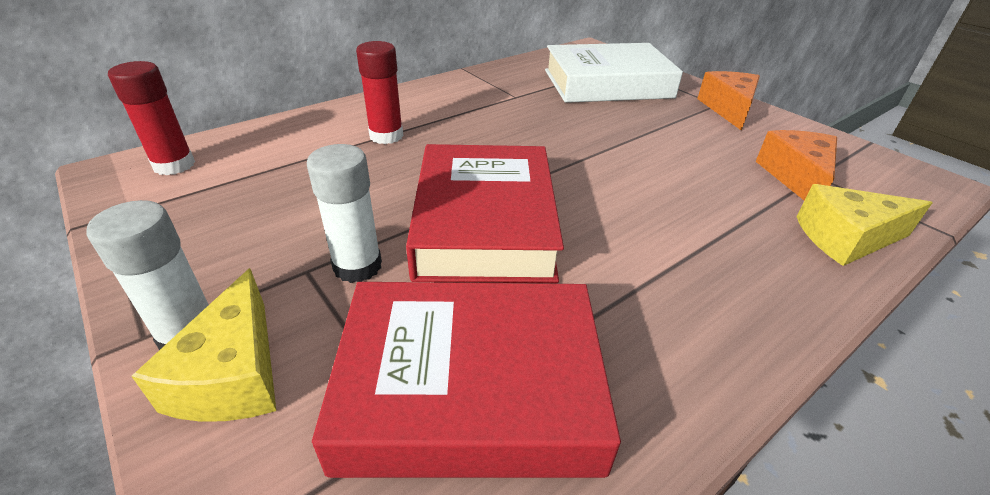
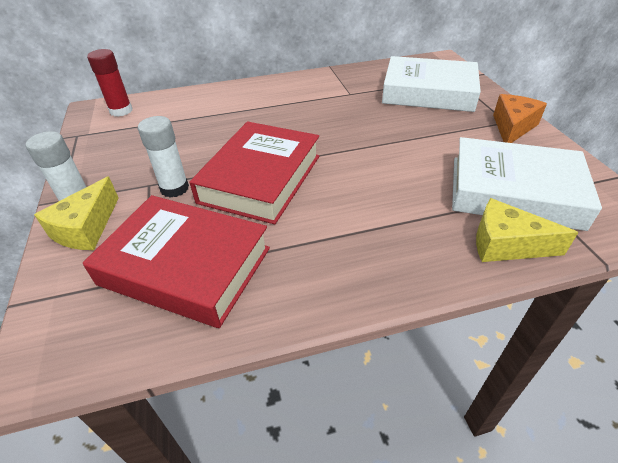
camera: 25 degrees right, 5 degrees up
red glue stick [356,41,403,144] -> none
orange cheese [756,130,837,201] -> white book [452,137,602,231]

